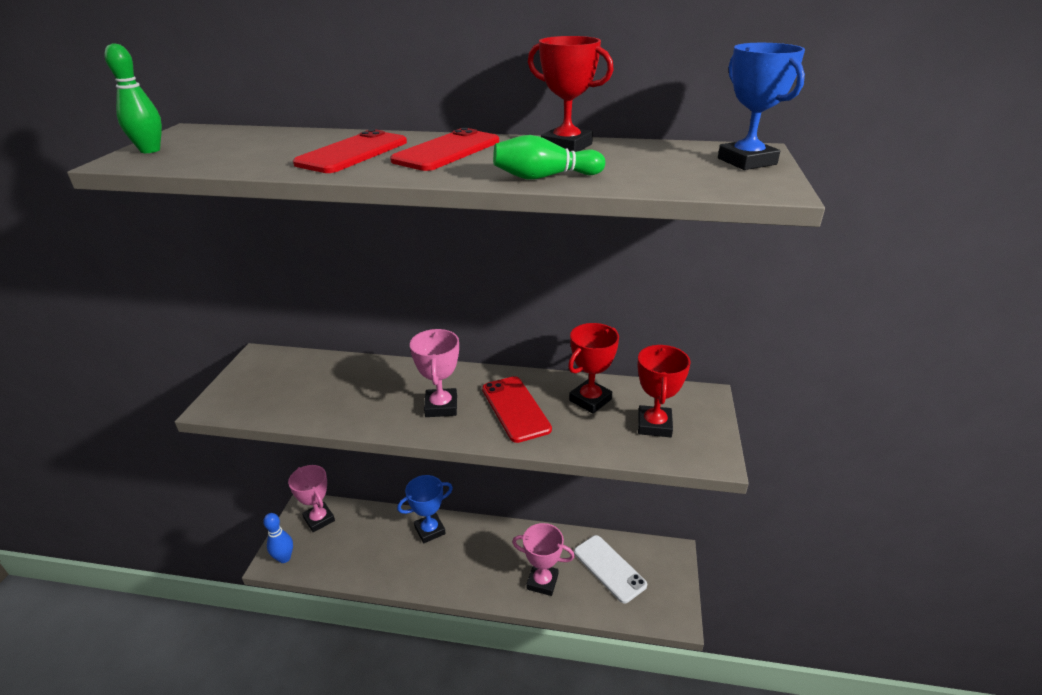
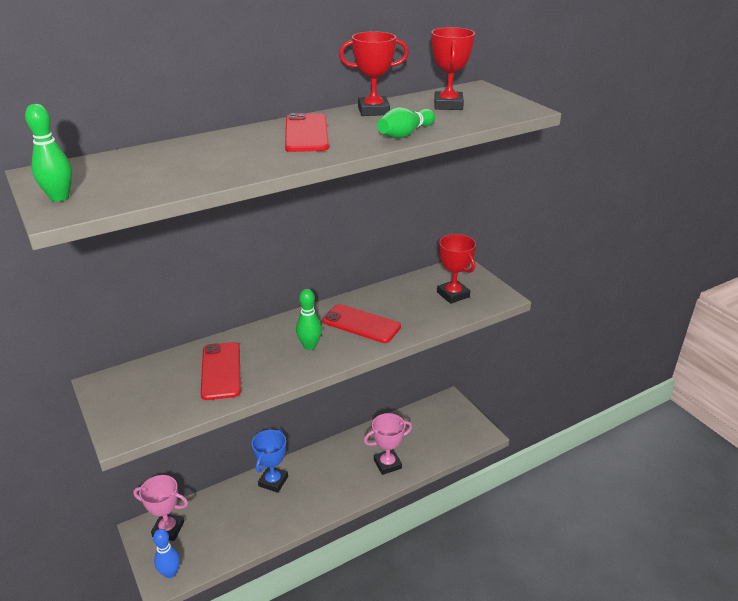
camera: 40 degrees left, 0 degrees up
red phone [293,129,407,173] -> red phone moved to [201,342,241,400]
pink trophy [410,329,459,417] -> green bowling pin [296,289,322,350]
red trophy [568,323,619,414] -> red trophy moved to [431,27,475,110]
white phone [574,535,647,603] -> none
blue trophy [718,43,805,170] -> none

